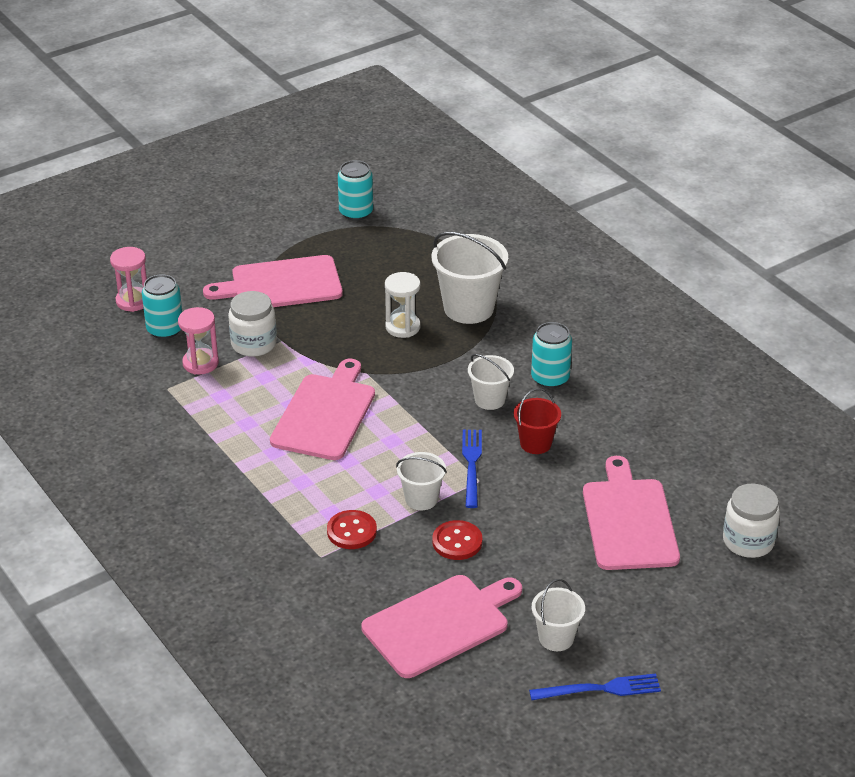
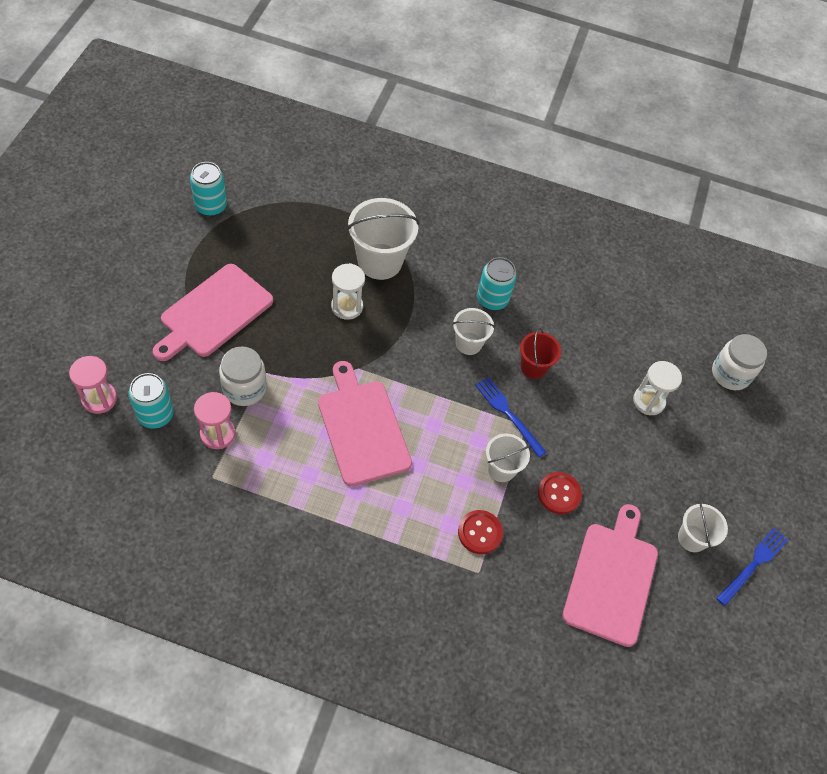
camera: 45 degrees left, 20 degrees up
pink cutting board [583,456,680,570] -> white hourglass [633,361,682,415]

